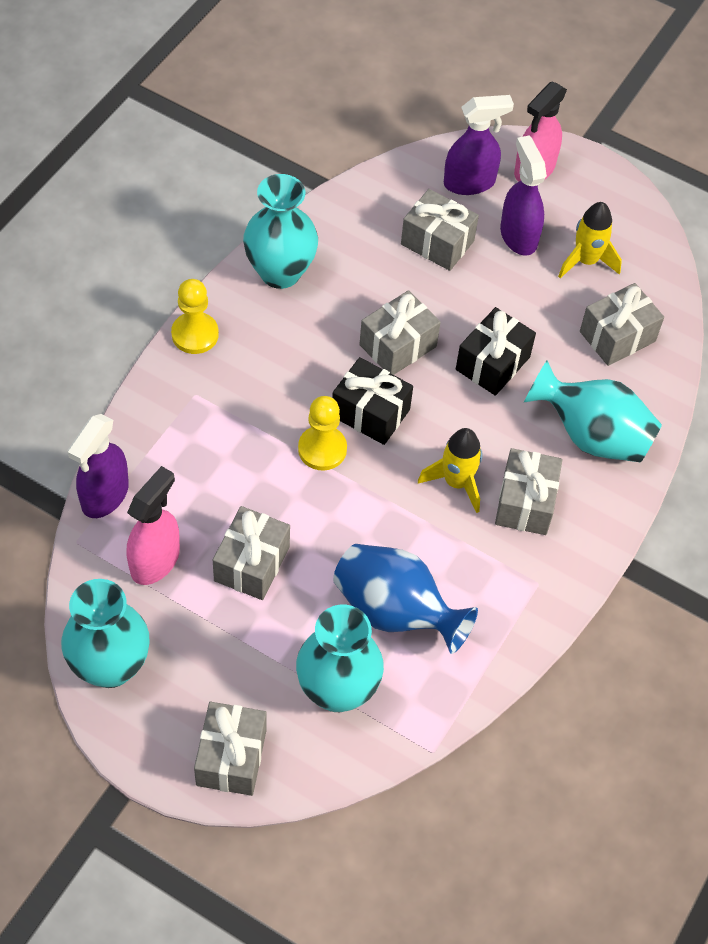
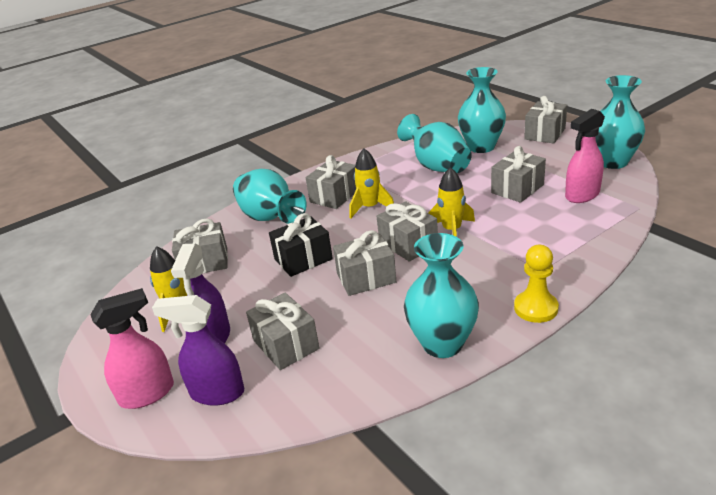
camera: 150 degrees left, 25 degrees down
purple spray bottle [67,414,129,518] -> none
yellow pawn [298,396,347,471] -> yellow rocket [428,167,475,237]
black gift [332,357,413,445] -> grey gift [377,201,438,262]
blue vase [333,544,478,654] -> turquoise vase [397,114,472,173]

